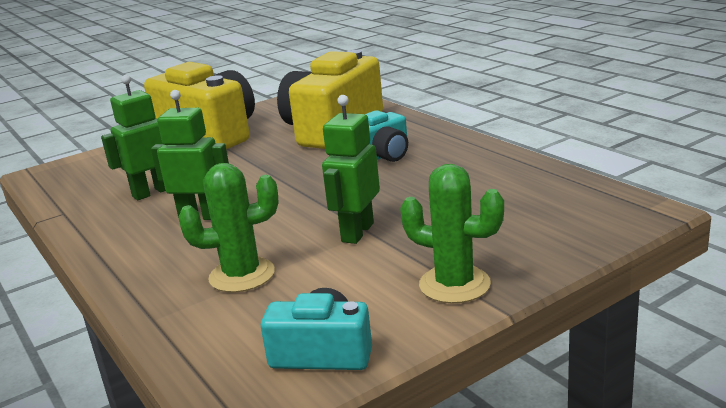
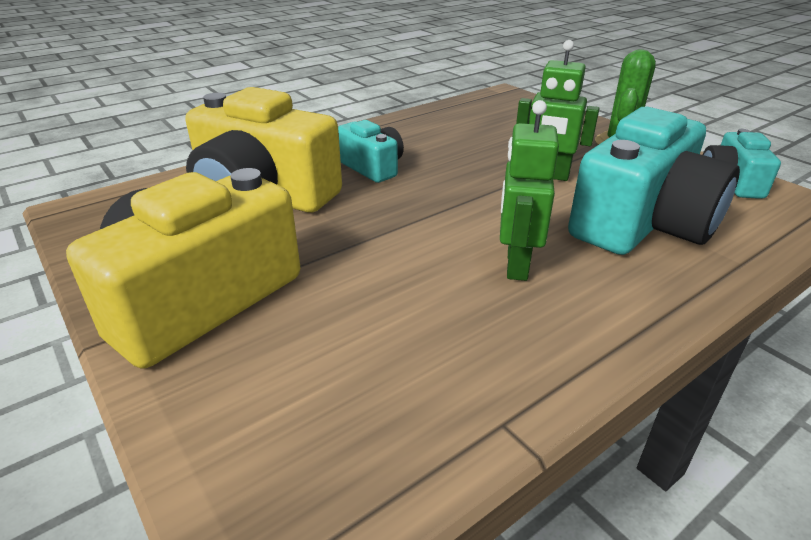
camera: 95 degrees left, 10 degrees up
green robot [101,75,166,200] -> none
green cactus [179,163,279,292] -> turquoise camera [568,107,740,255]

